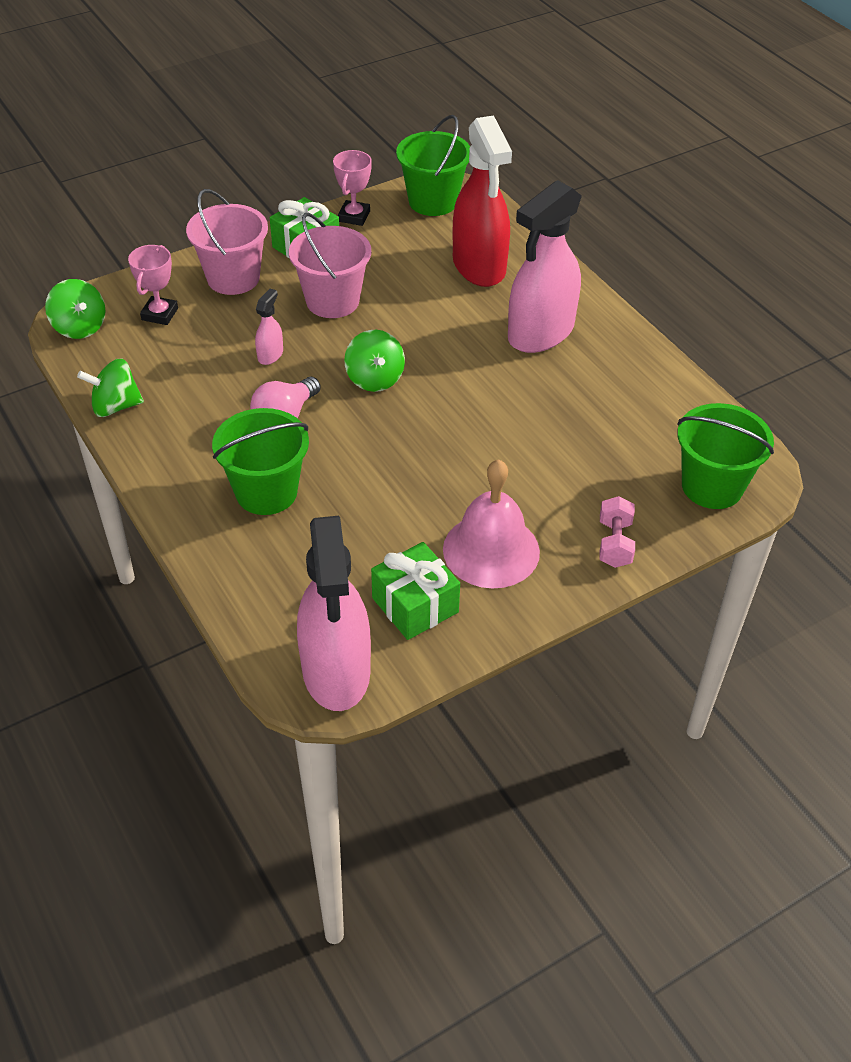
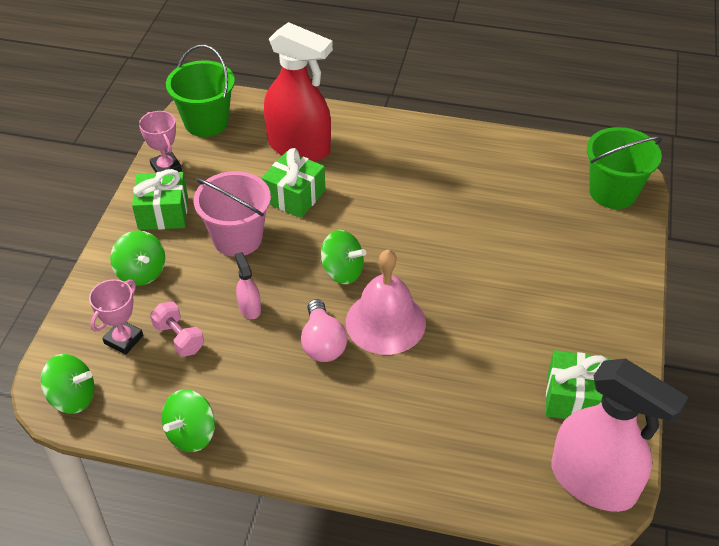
camera: 45 degrees left, 0 degrees up
pink trophy [128,245,178,325] -> pink trophy turned 60 degrees clockwise [89,279,143,355]
pink bucket [186,189,268,295] -> green spinning top [110,230,165,286]
green bucket [212,408,309,515] -> none
pink bell [443,459,540,589] -> pink bell moved to [346,250,426,355]
pink spray bottle [508,180,582,353] -> none
pink dumbbell [599,496,635,568] -> pink dumbbell moved to [150,302,204,357]
none -> green gift [262,148,325,218]

